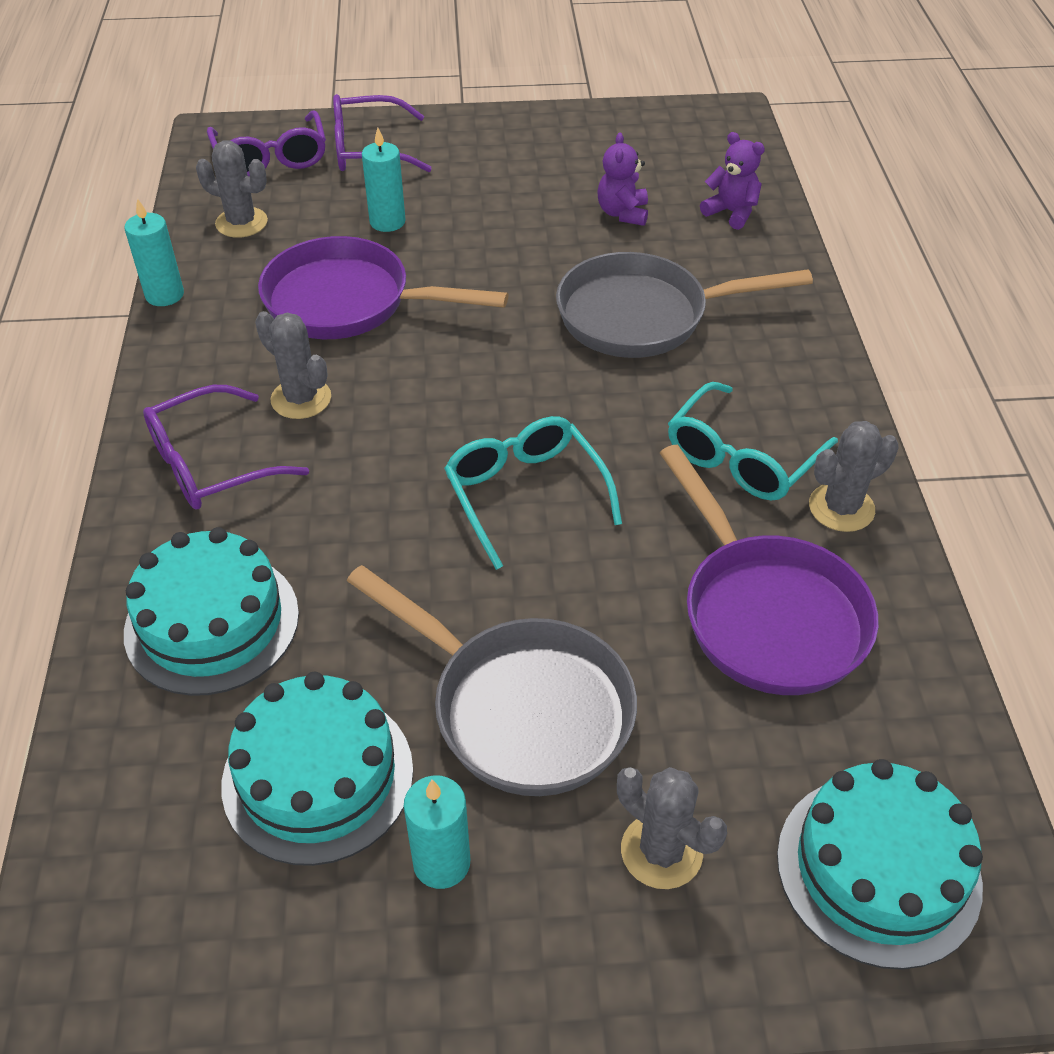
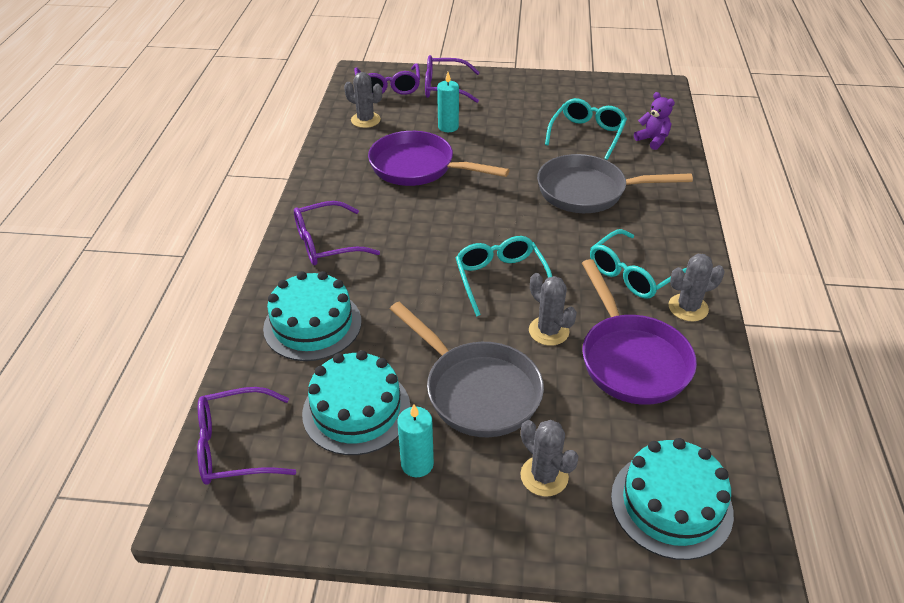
camera: 10 degrees right, 5 degrees down
turquoise candle [125,198,184,306] -> none
grey cactus [255,311,331,419] -> grey cactus moved to [529,273,577,346]
purple teddy bear [597,133,648,226] -> turquoise glasses [545,98,627,160]
none -> purple glasses [197,387,296,485]

